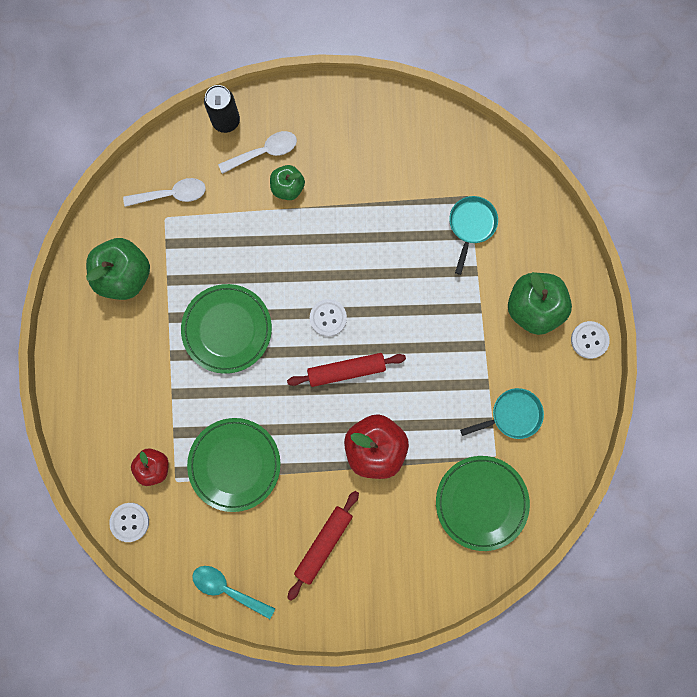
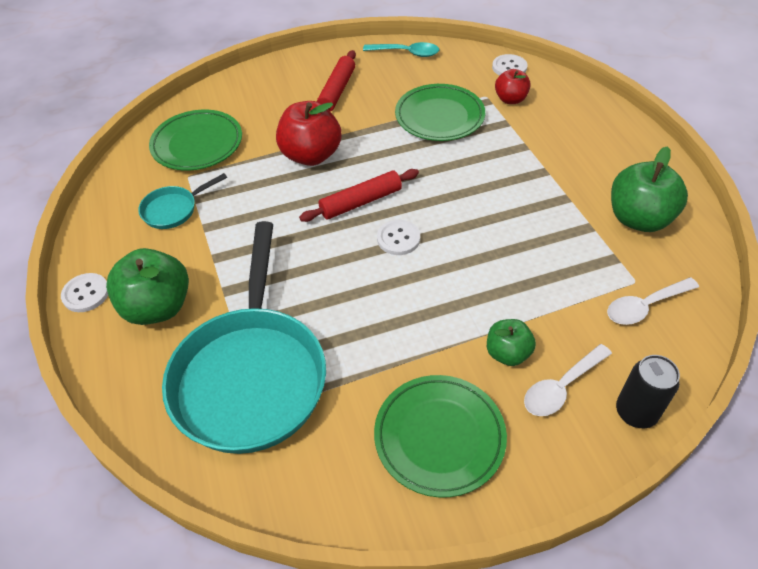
camera: 165 degrees right, 30 degrees down
green plate [181,284,272,374] -> green plate moved to [374,375,507,497]
turquoise pan [449,196,498,275] -> turquoise pan [162,221,326,454], size x2.34

